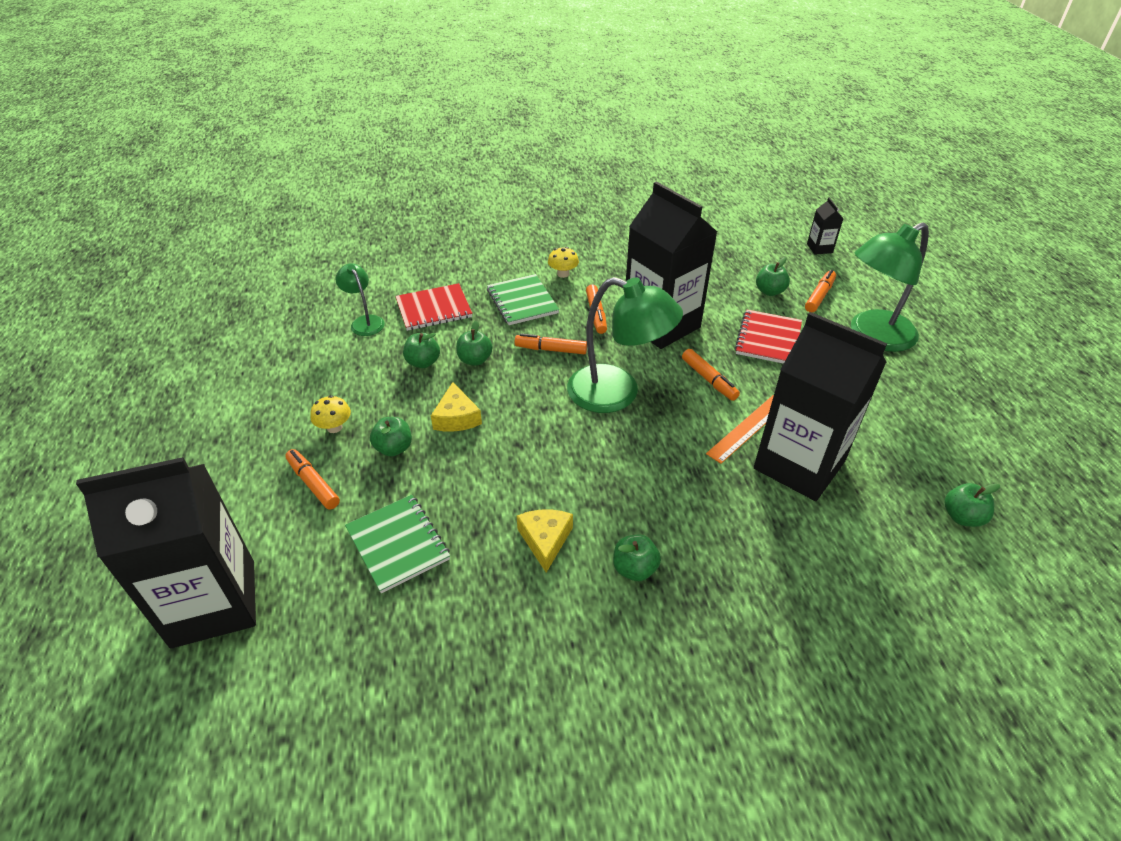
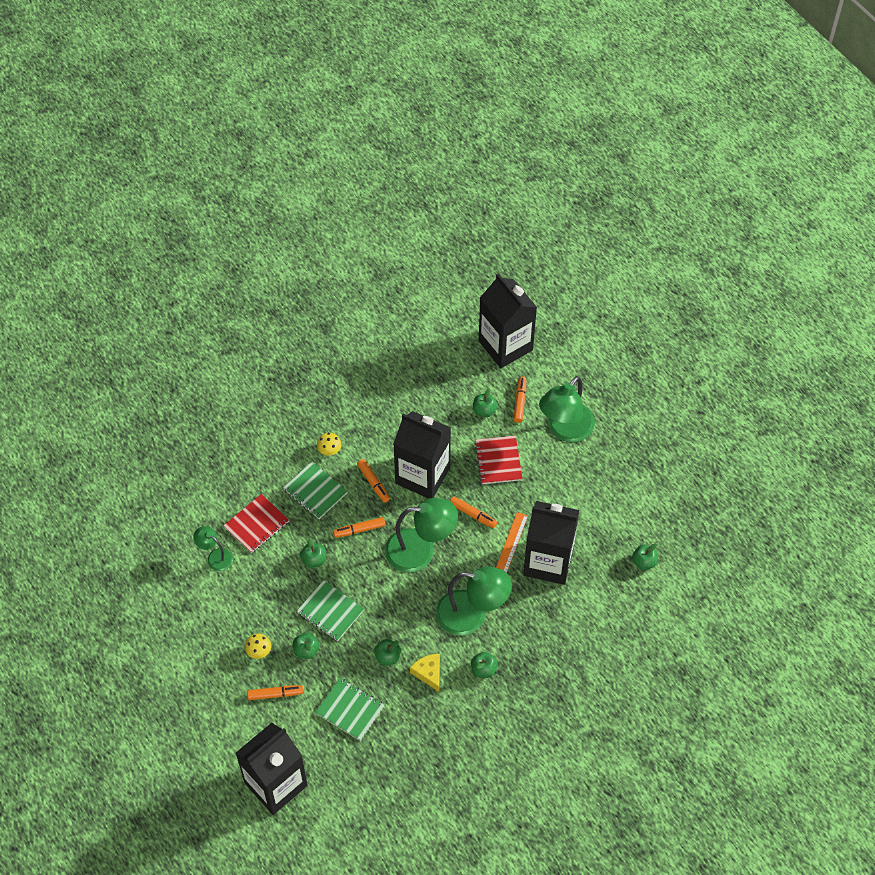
camera: 25 degrees left, 15 degrees up
orange marker [285,449,340,510] -> orange marker turned 150 degrees clockwise [247,685,303,700]
green apple [403,333,440,368] -> green apple moved to [374,639,401,665]
yellow cheese [431,382,482,432] -> green notebook [297,580,364,641]
black carton [807,198,844,255] -> black carton [479,273,537,368], size x2.49
none -> green lamp [436,566,512,635]

